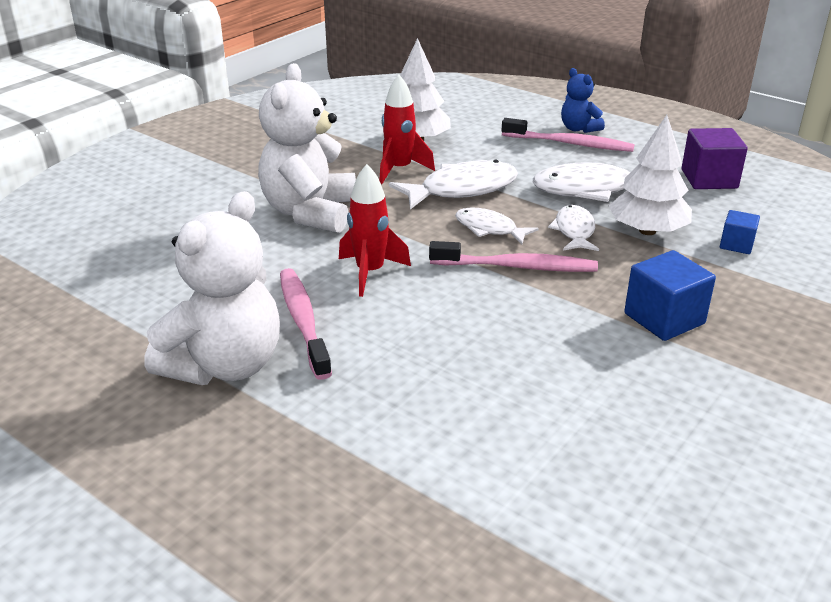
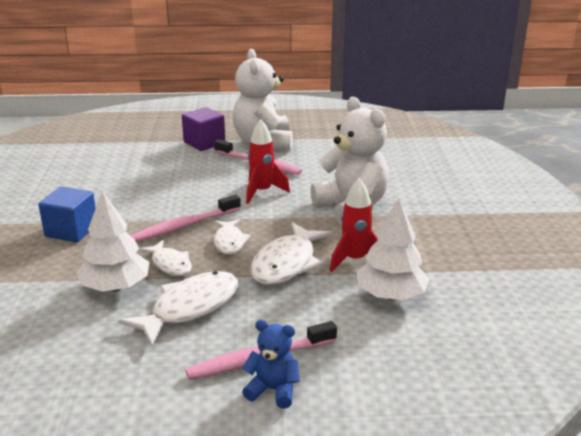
camera: 140 degrees right, 5 degrees down
white fish [455,208,539,244] -> white fish turned 90 degrees clockwise [214,219,251,255]
purple cube [682,128,748,189] -> purple cube moved to [182,107,225,151]
blue cube [720,210,760,254] -> none

